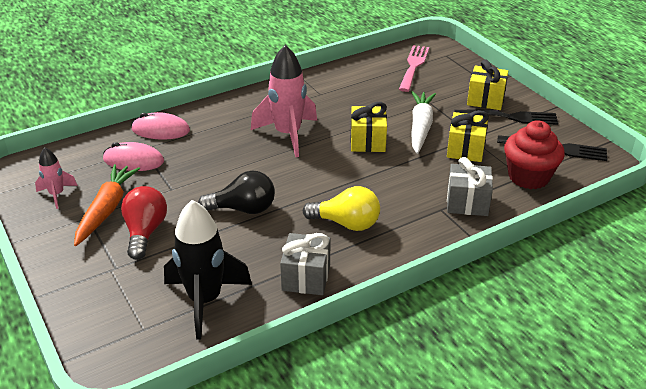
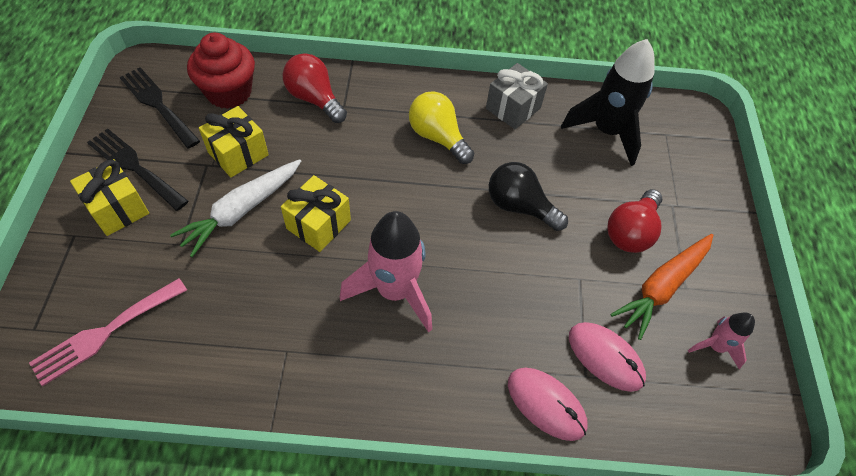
camera: 150 degrees left, 20 degrees up
grey gift [447,157,493,216] -> red light bulb [283,53,347,123]

